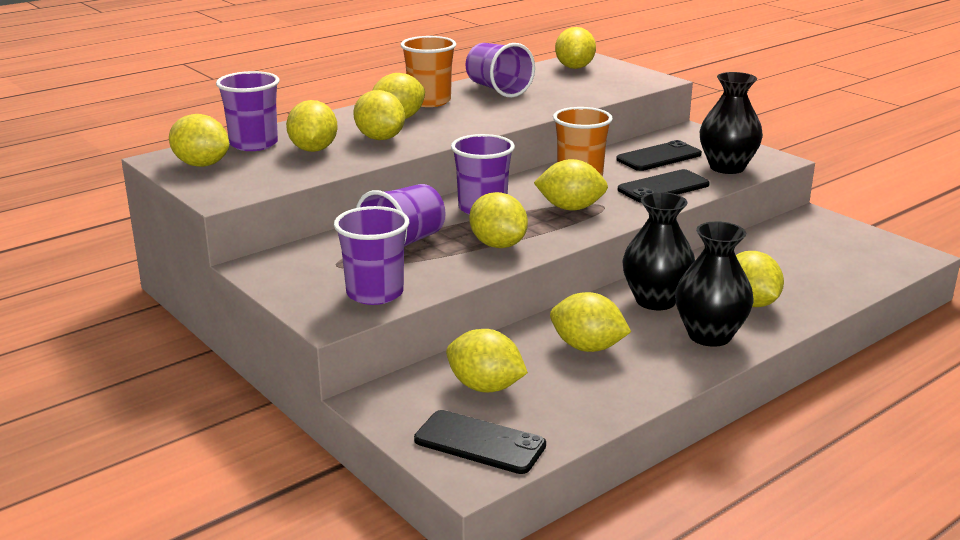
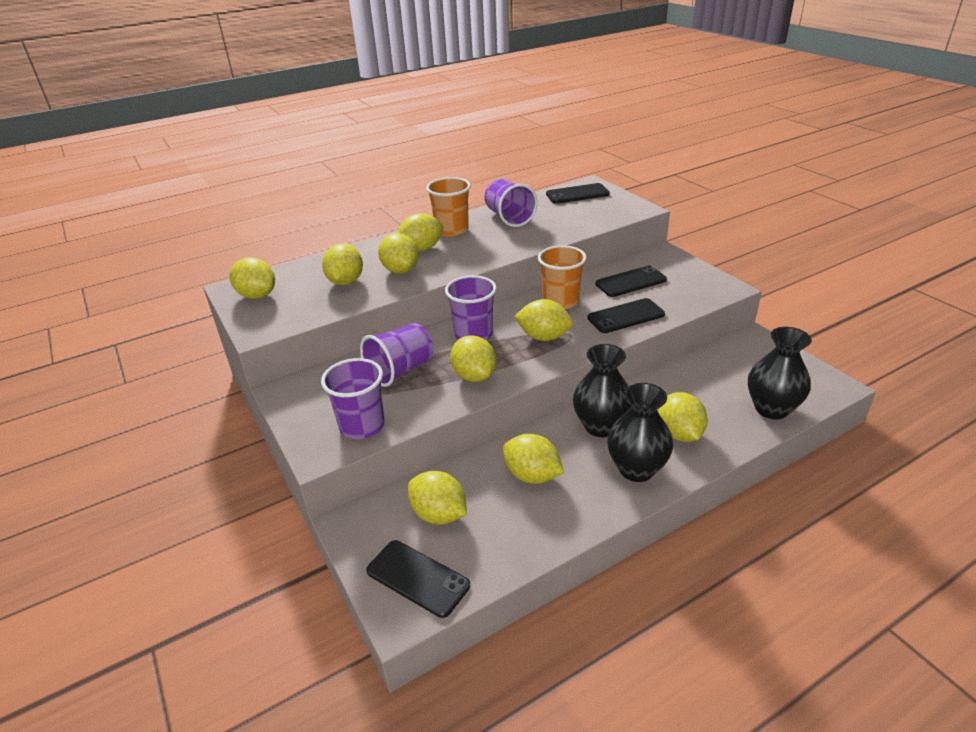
camera: 10 degrees right, 10 degrees up
purple cup [216,71,279,151] -> none
yellow lemon [555,27,596,69] -> black phone [546,183,610,204]
black vase [700,72,763,174] -> black vase moved to [748,327,812,420]

